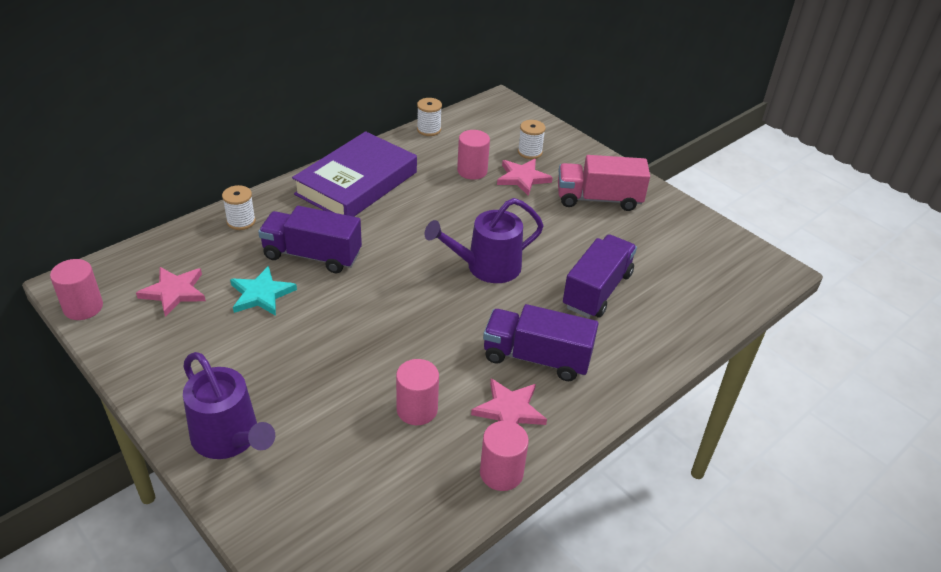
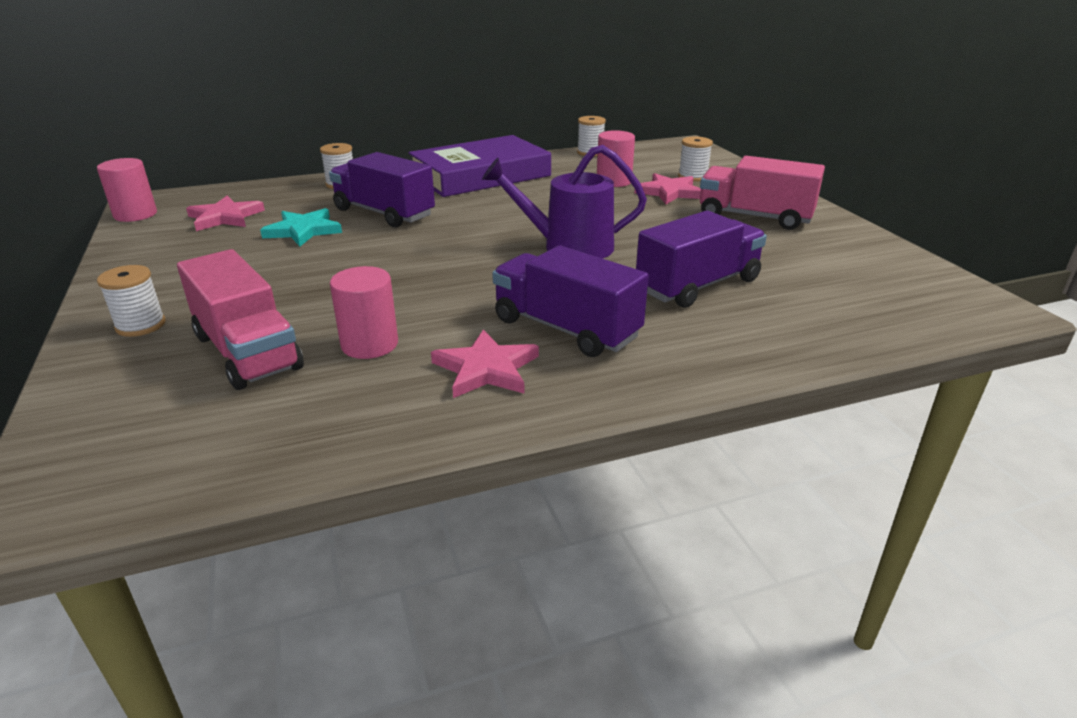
camera: 25 degrees right, 10 degrees down
purple watering can [183,352,275,459] -> white spool [97,265,166,337]
pink cylinder [480,421,529,491] -> none
none -> pink truck [177,249,304,390]

